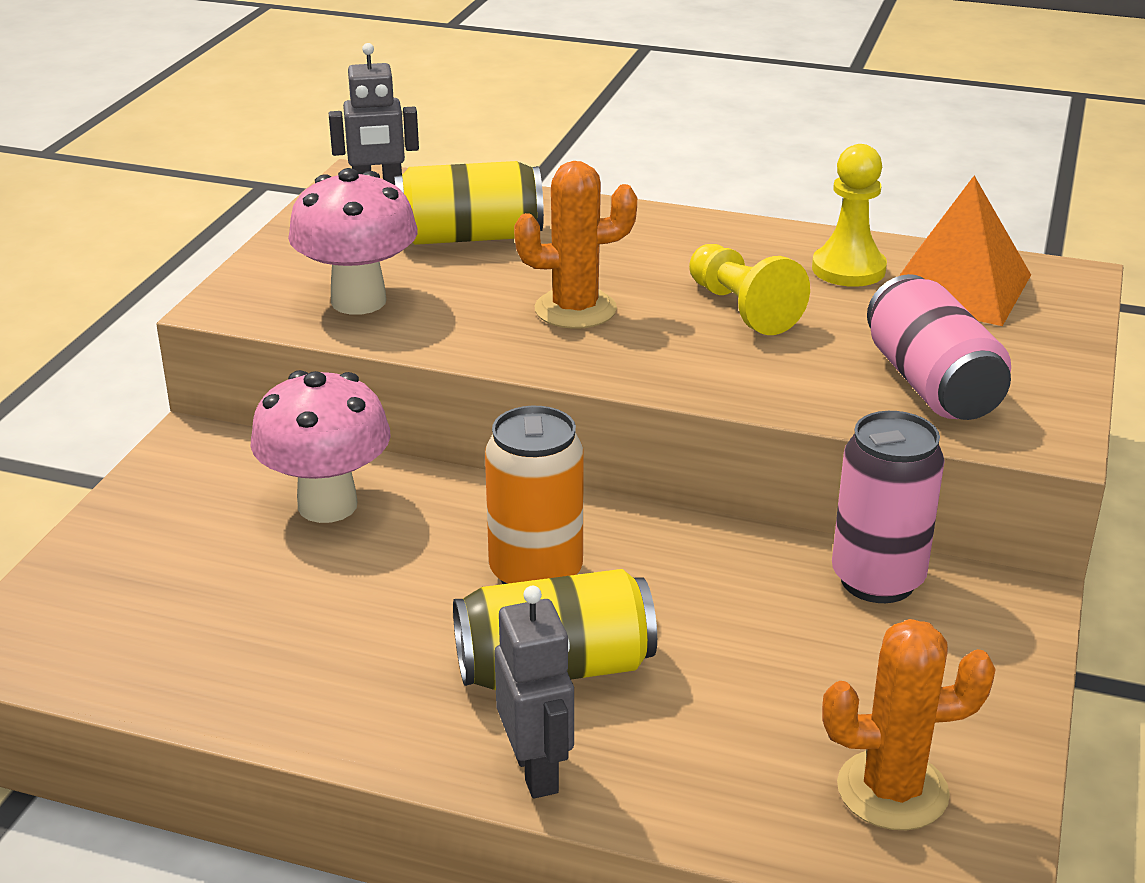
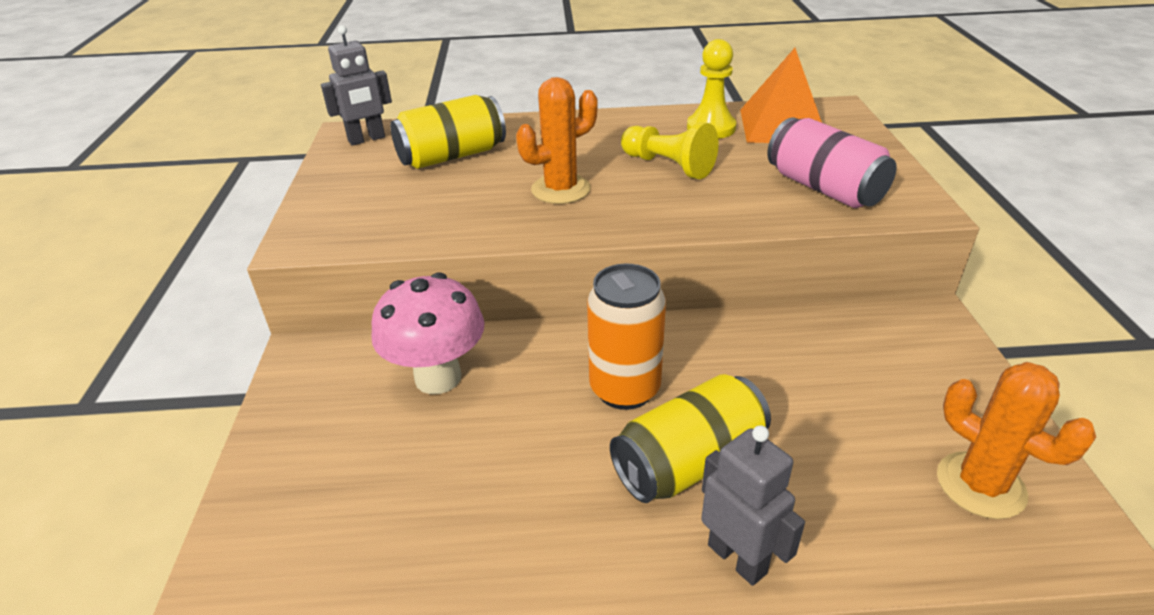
camera: 20 degrees left, 5 degrees up
pink mushroom [288,168,417,315] -> none
orange cactus [822,619,996,830] -> orange cactus turned 75 degrees clockwise [937,362,1096,519]
pink can [832,411,945,603] -> none

